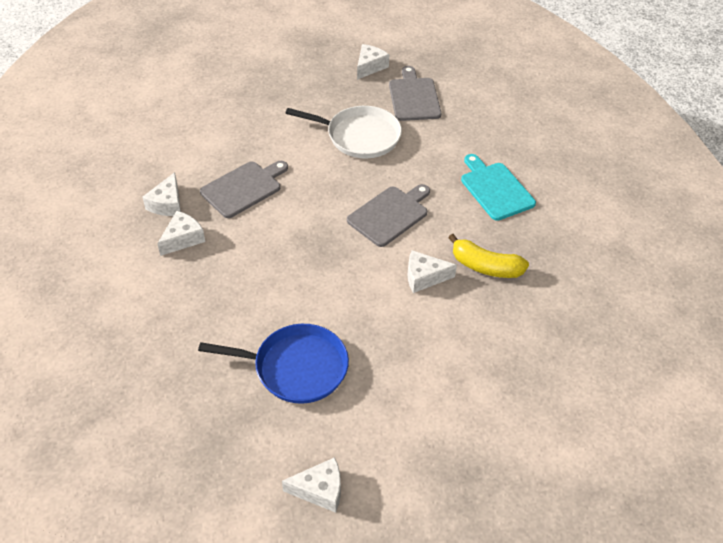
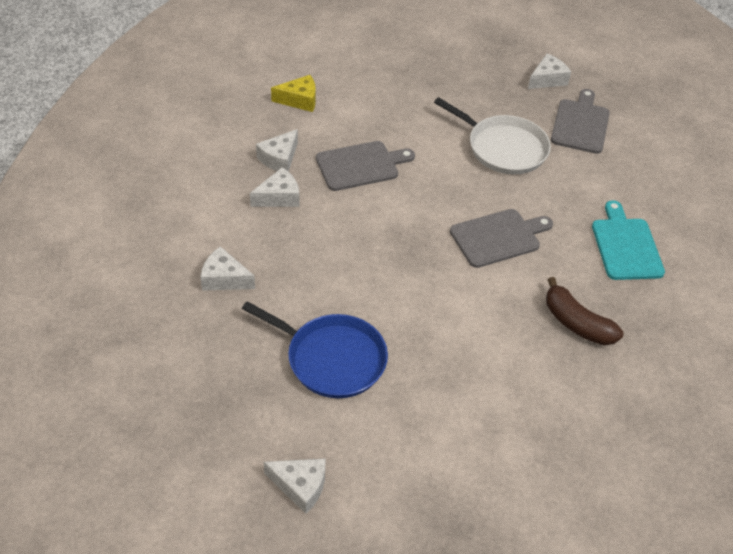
camera: 20 degrees right, 0 degrees up
white cheese [407,250,457,293] -> white cheese moved to [200,246,255,291]
yellow banana [448,234,529,278] -> brown banana [546,277,624,345]
none -> yellow cheese [271,75,316,112]

